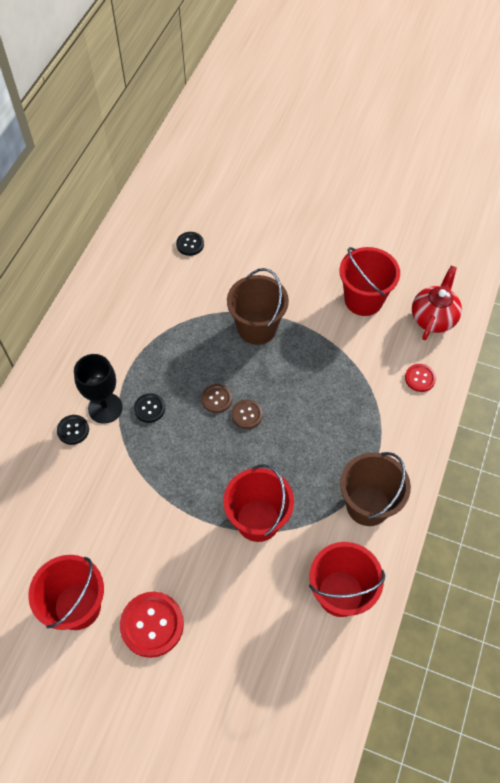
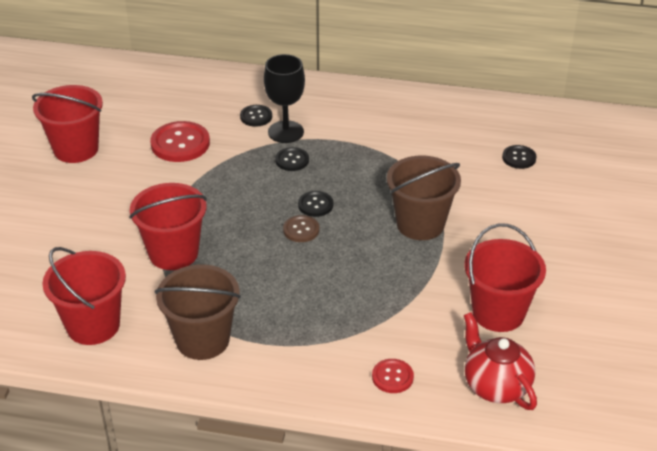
camera: 80 degrees right, 20 degrees down
red button [120,592,184,658] -> red button moved to [150,121,210,162]
brown button [201,384,232,413] -> black button [298,191,333,217]
red teapot [412,266,462,340] -> red teapot turned 135 degrees counterclockwise [464,312,537,410]

